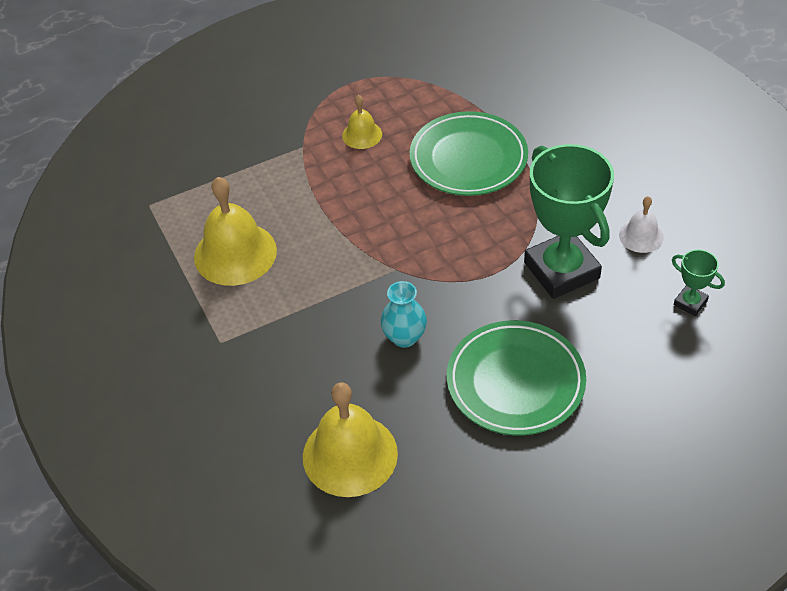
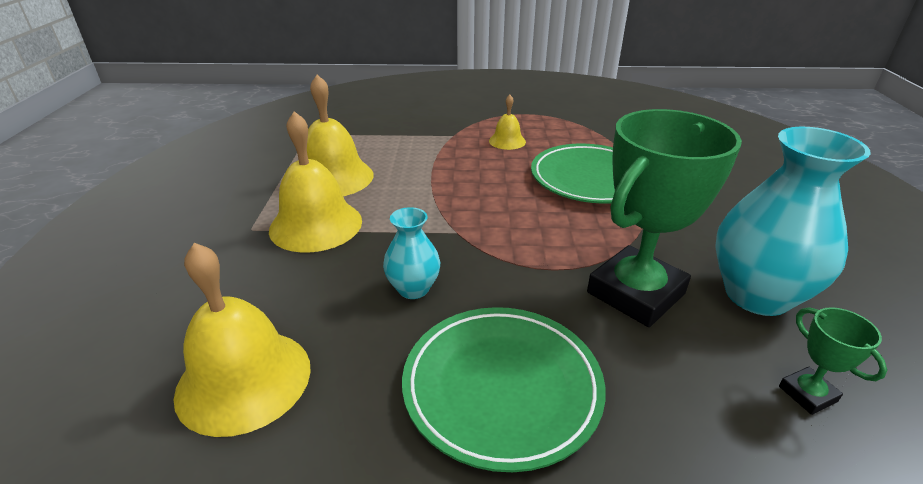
camera: 25 degrees right, 15 degrees down
green trophy [524,144,614,299] -> green trophy turned 45 degrees clockwise [587,109,742,327]
white bell [619,196,664,253] -> turquoise vase [715,127,871,316]
none -> yellow bell [269,111,362,253]

